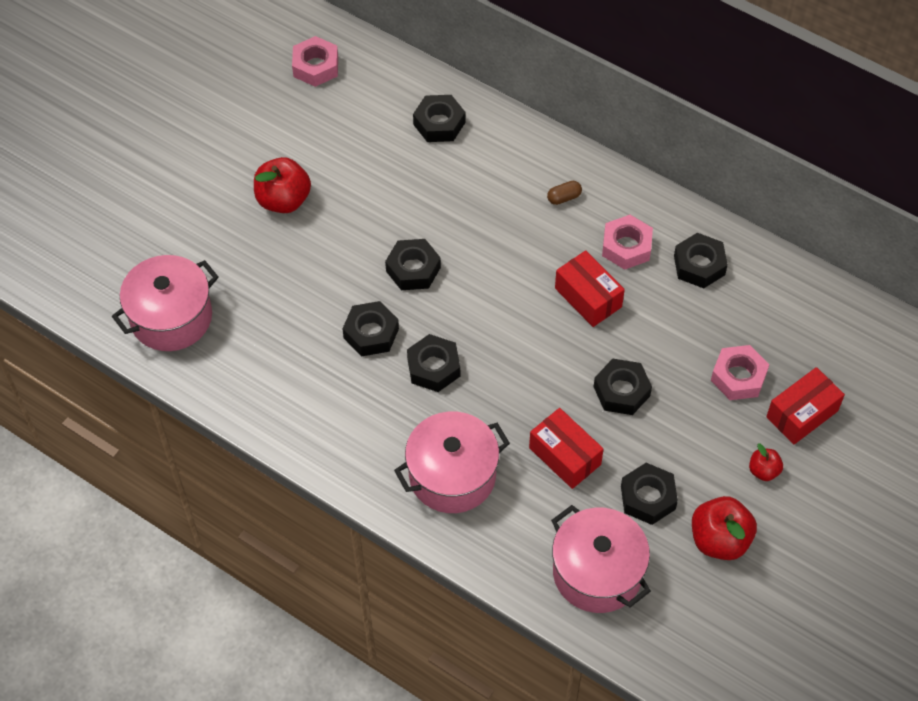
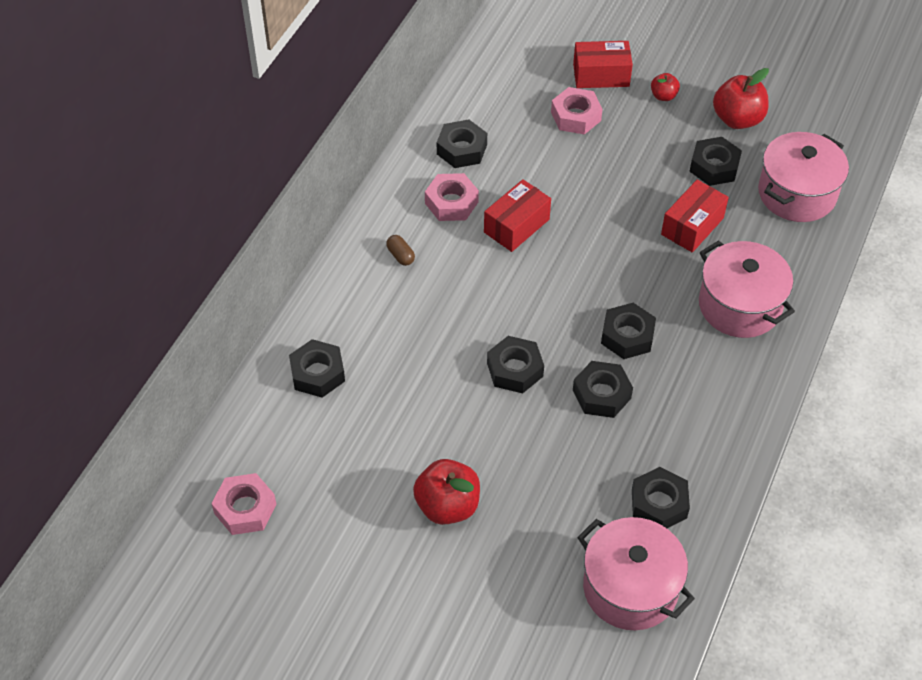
camera: 100 degrees left, 5 degrees down
black nut [594,359,652,415] -> black nut moved to [632,467,690,528]
red box [766,367,845,445] -> red box turned 45 degrees counterclockwise [573,41,633,88]

